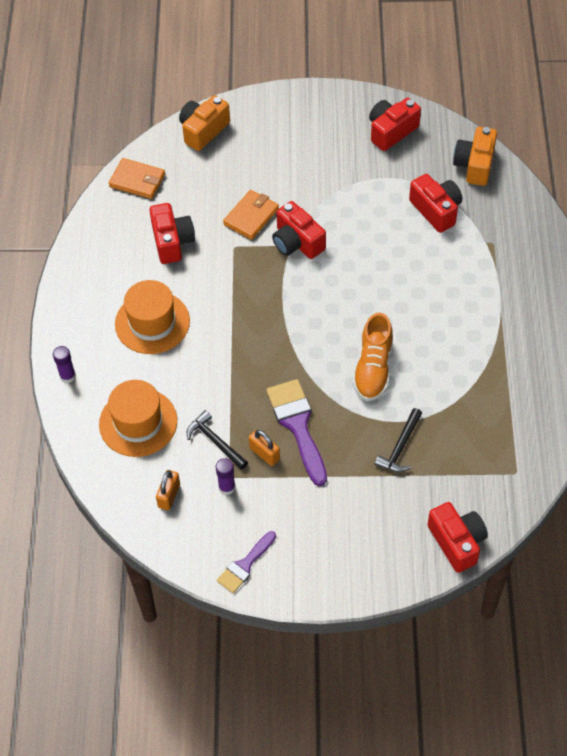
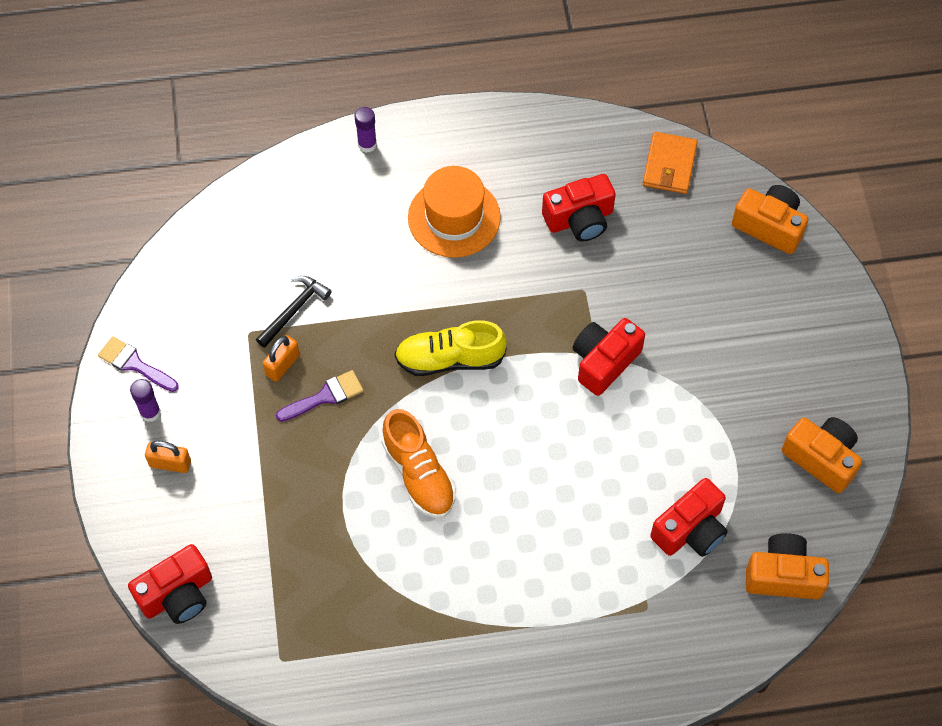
camera: 80 degrees right, 5 degrees up
orange hat [99,380,177,457] -> none
orange padlock [156,470,180,510] -> orange padlock moved to [145,441,191,473]
purple glue stick [216,458,236,495] -> purple glue stick moved to [130,379,161,422]
orange wallet [223,190,279,240] -> none
purple brush [267,379,327,486] -> purple brush [276,370,363,422], size x0.61
orange shoe [353,313,393,401] -> orange shoe turned 120 degrees counterclockwise [381,409,456,518]
red camera [369,98,421,151] -> orange camera [782,417,862,493]
black hammer [375,408,422,472] -> none
none -> yellow shoe [394,320,507,376]

